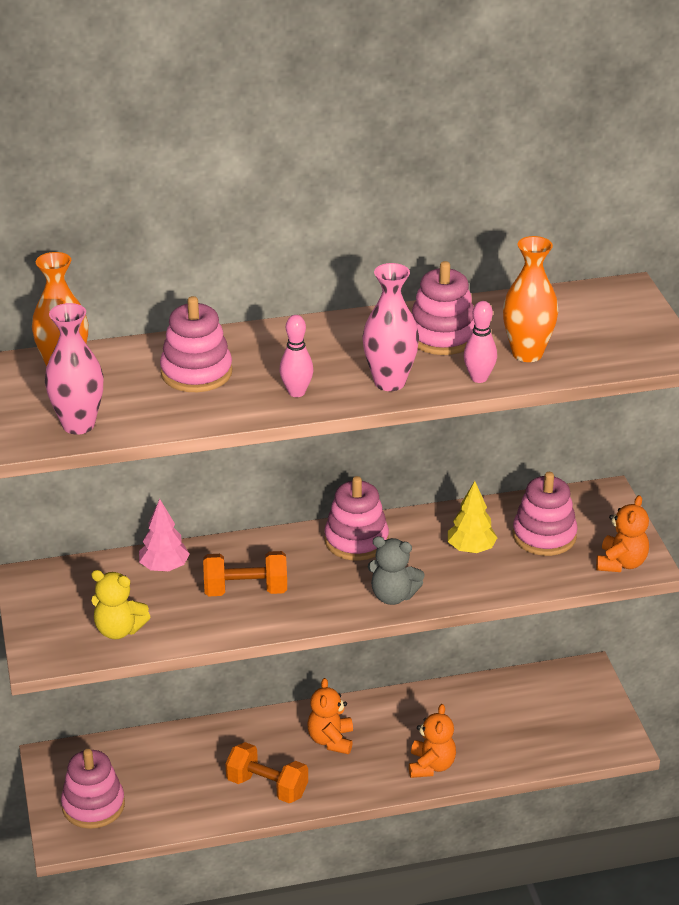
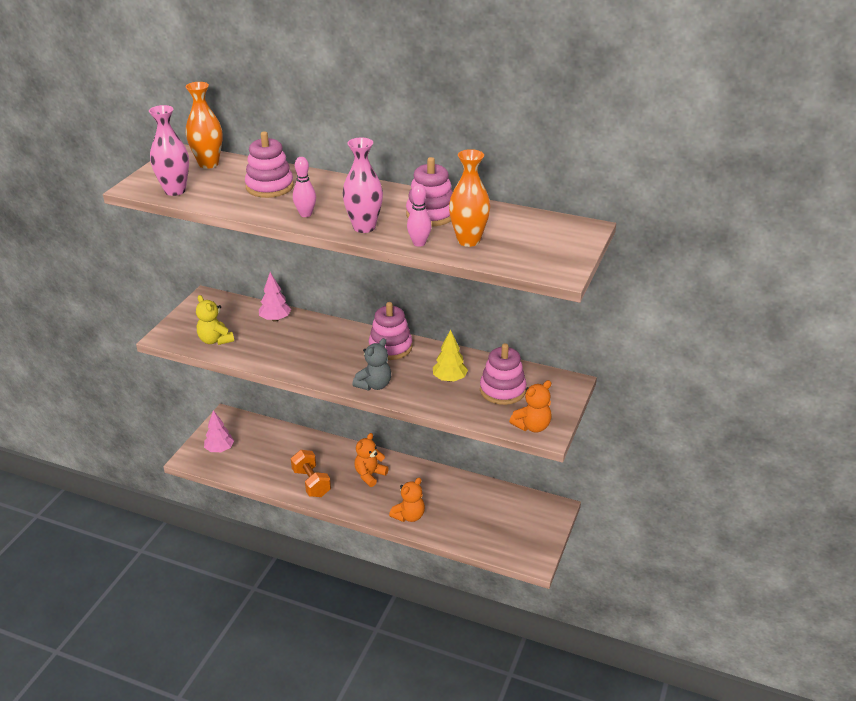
camera: 35 degrees right, 0 degrees up
pink stacking toy [61,749,125,829] -> pink tree [204,410,234,452]
orange dumbbell [203,551,287,596] -> none
grey teddy bear [368,536,425,605] -> grey teddy bear turned 105 degrees counterclockwise [352,338,391,391]

